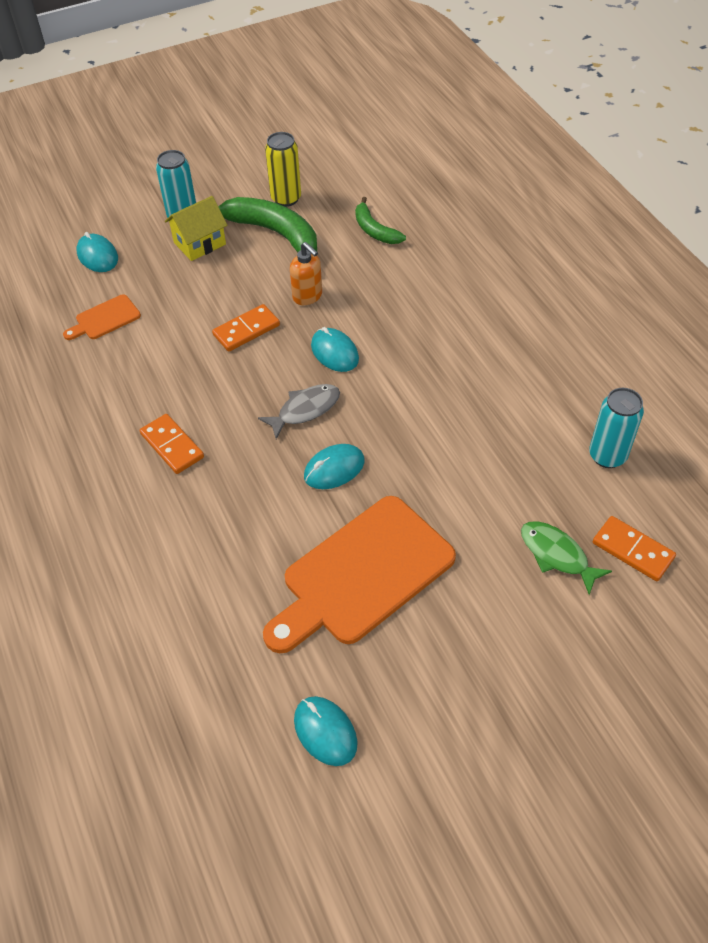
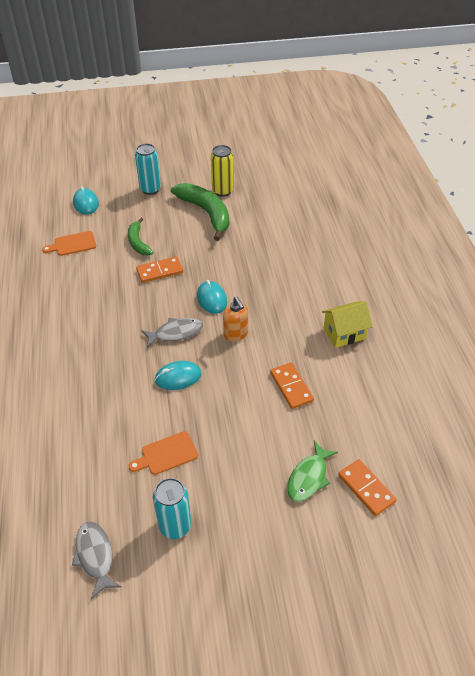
camera: 15 degrees right, 5 degrees down
orange domino [140,414,204,474] -> orange domino moved to [270,362,314,409]
yellow house [165,196,228,261] -> yellow house moved to [322,301,373,348]
orange cutting board [263,496,456,653] -> orange cutting board [129,431,198,475], size x0.45
orange soap dispenser [290,242,322,305] -> orange soap dispenser moved to [223,297,248,342]
turquoise mouse [294,696,358,766] -> grey fish [72,522,121,599]
green banana [355,197,406,244] -> green banana moved to [128,218,154,255]
green fish [521,521,612,595] -> green fish turned 120 degrees counterclockwise [287,440,338,502]
turquoise can [589,388,644,468] -> turquoise can moved to [153,478,191,539]

